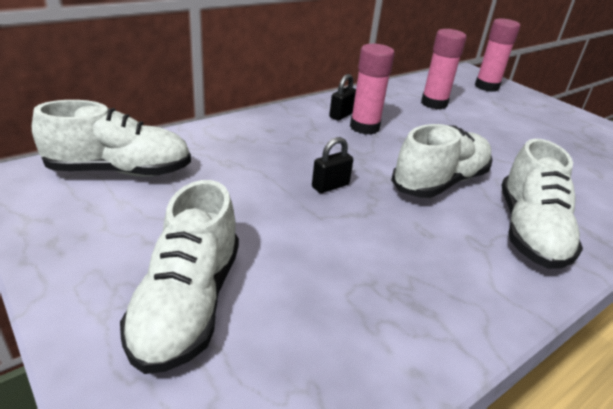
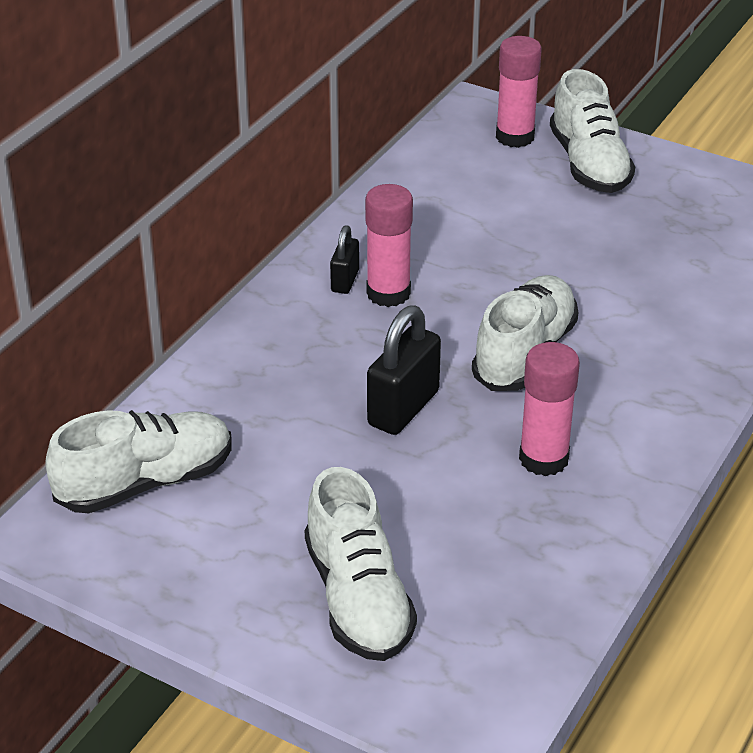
camera: 20 degrees left, 5 degrees up
black padlock [312,137,353,193] -> black padlock [367,305,441,435], size x1.75
pink glue stick [421,29,467,109] -> pink glue stick moved to [519,342,580,476]
white shoe [502,139,583,269] -> white shoe moved to [550,69,635,193]

